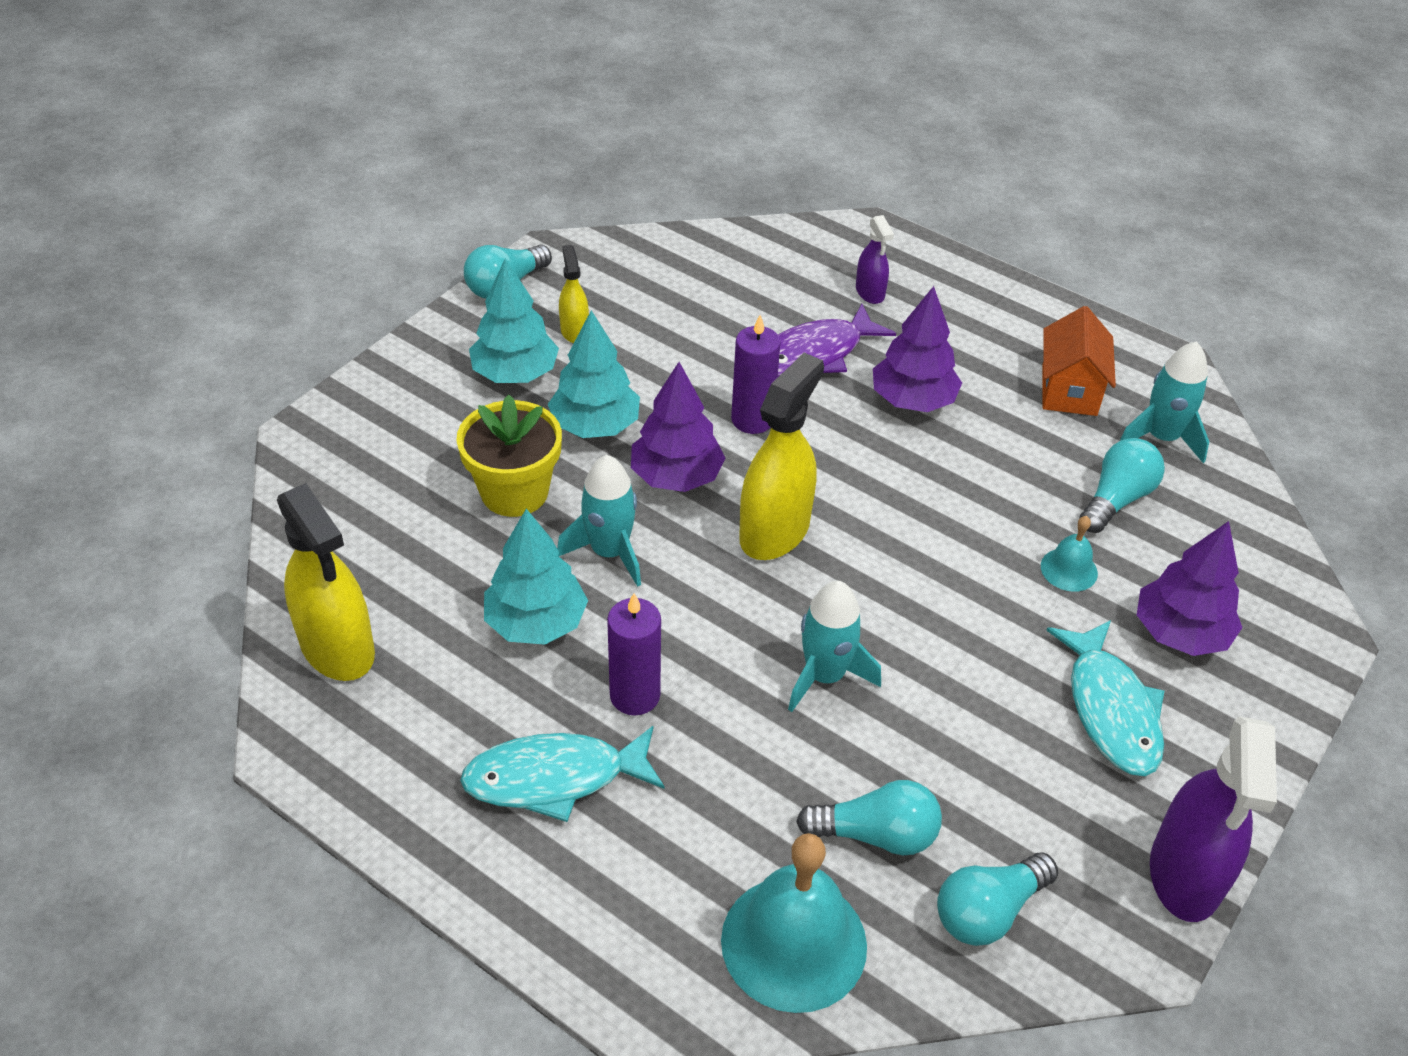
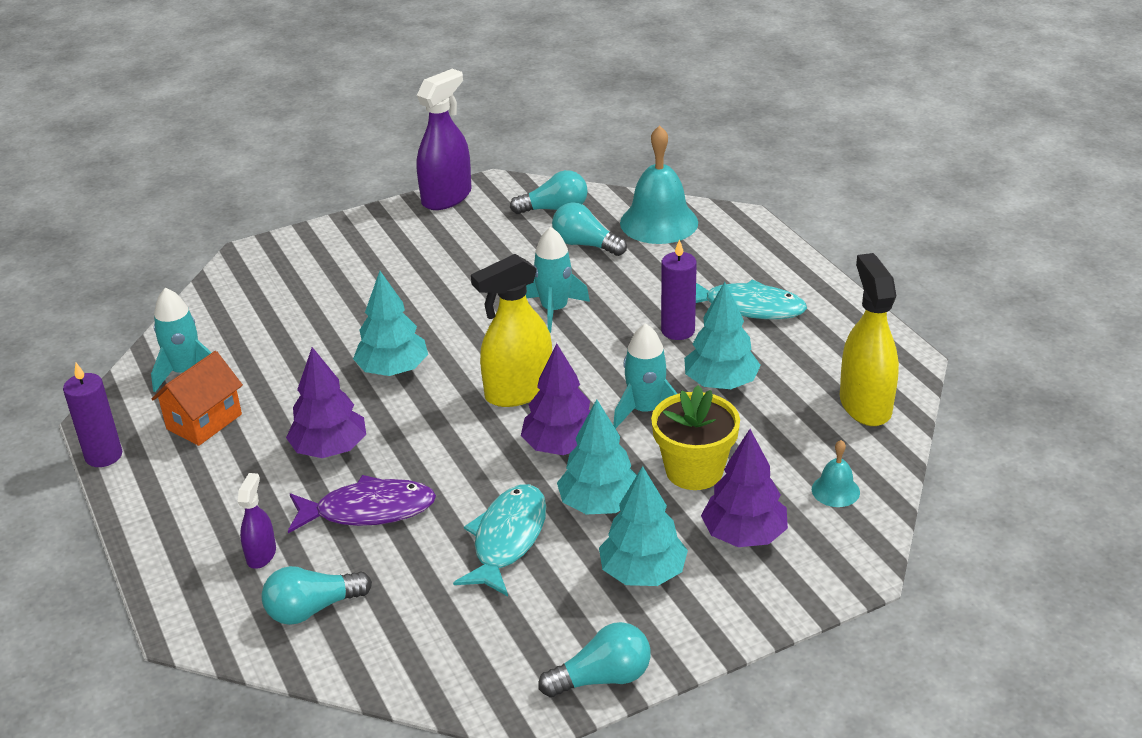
camera: 150 degrees left, 10 degrees down
yellow spray bottle [559,245,589,343] -> none
purple candle [731,315,781,434] -> purple candle moved to [63,363,122,467]
turquoise bell [1041,516,1098,592] -> turquoise bell moved to [812,440,860,507]
turquoise fish [1046,620,1164,776] -> turquoise fish moved to [453,484,546,596]
turquoise light bulb [1079,438,1165,533] -> turquoise light bulb moved to [261,566,372,625]
purple tree [1137,521,1242,656] -> purple tree moved to [701,429,788,547]
none -> turquoise tree [353,271,428,376]

